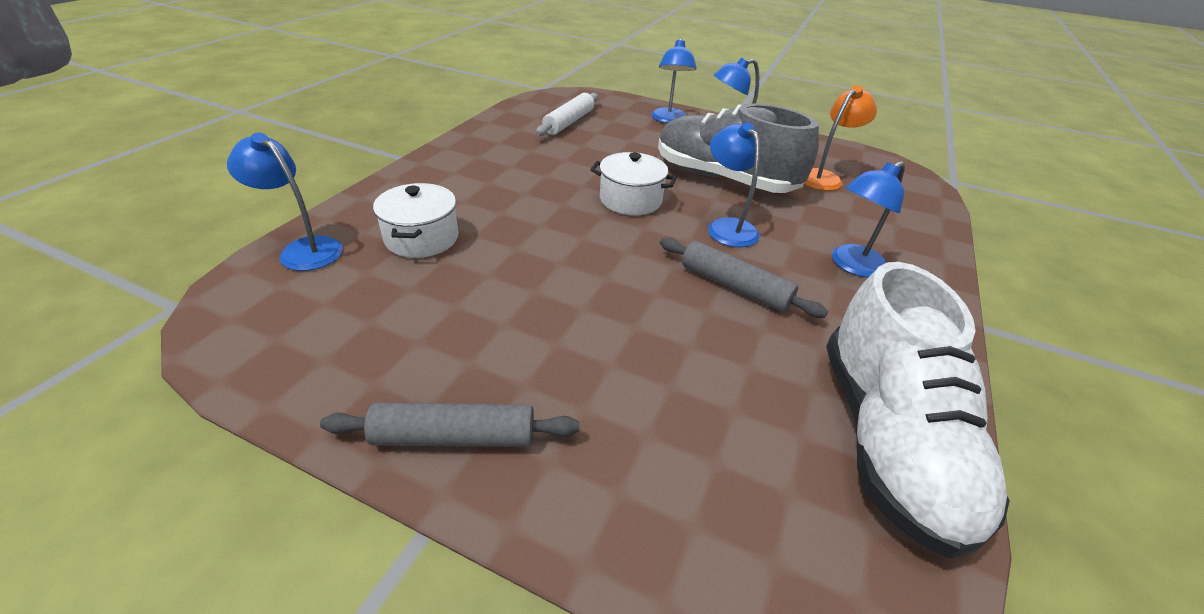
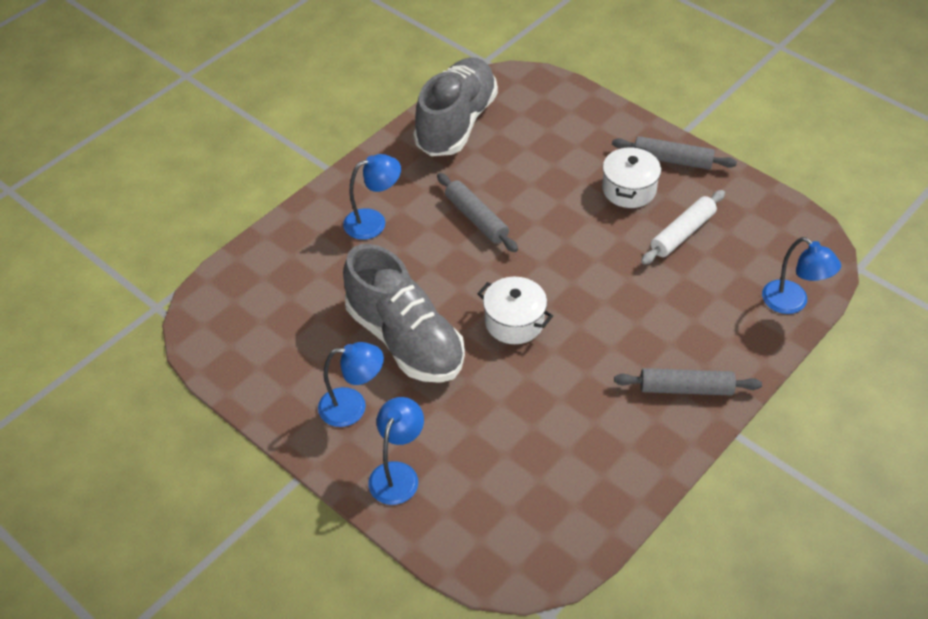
camera: 160 degrees left, 10 degrees up
white pot [373,183,459,258] -> white pot moved to [602,146,661,208]
white rolling pin [536,93,598,136] -> white rolling pin moved to [641,190,725,265]
blue lamp [708,122,760,247] -> none
orange lamp [804,85,877,191] -> none
white shoe [826,262,1010,559] -> grey shoe [414,57,498,156]
none -> grey rolling pin [614,368,762,396]

